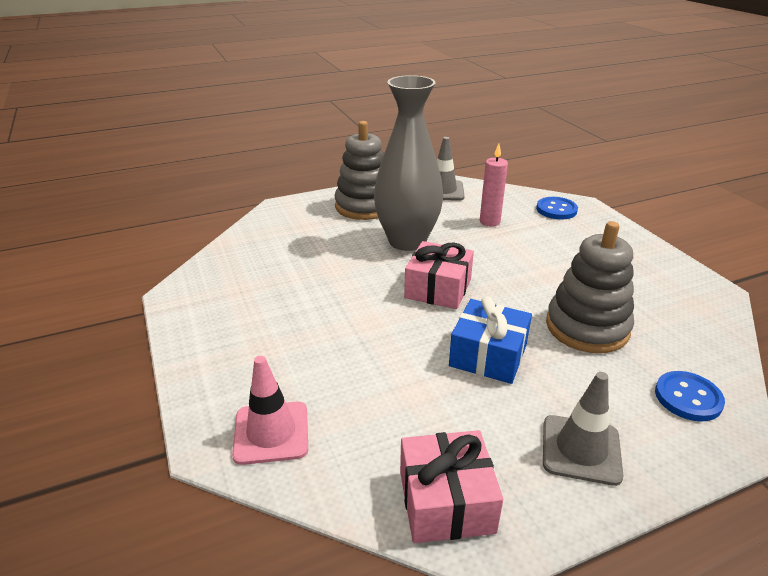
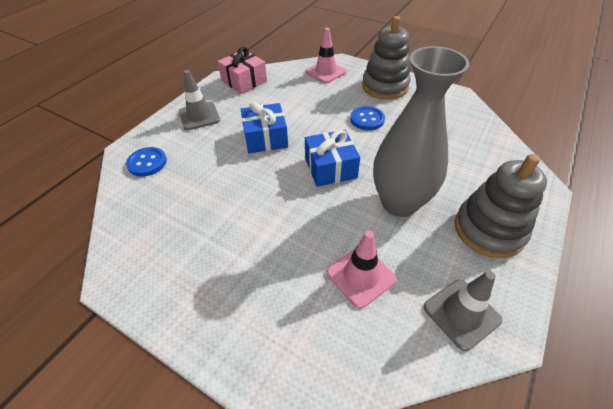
camera: 145 degrees right, 15 degrees up
pink gift [404,241,474,309] -> blue gift [305,130,360,187]
pink candle [480,144,508,227] -> pink traffic cone [327,231,397,309]
blue button [536,197,578,219] -> blue button moved to [350,106,385,130]
grey stacking toy [546,221,634,353] -> grey stacking toy moved to [362,16,411,100]

